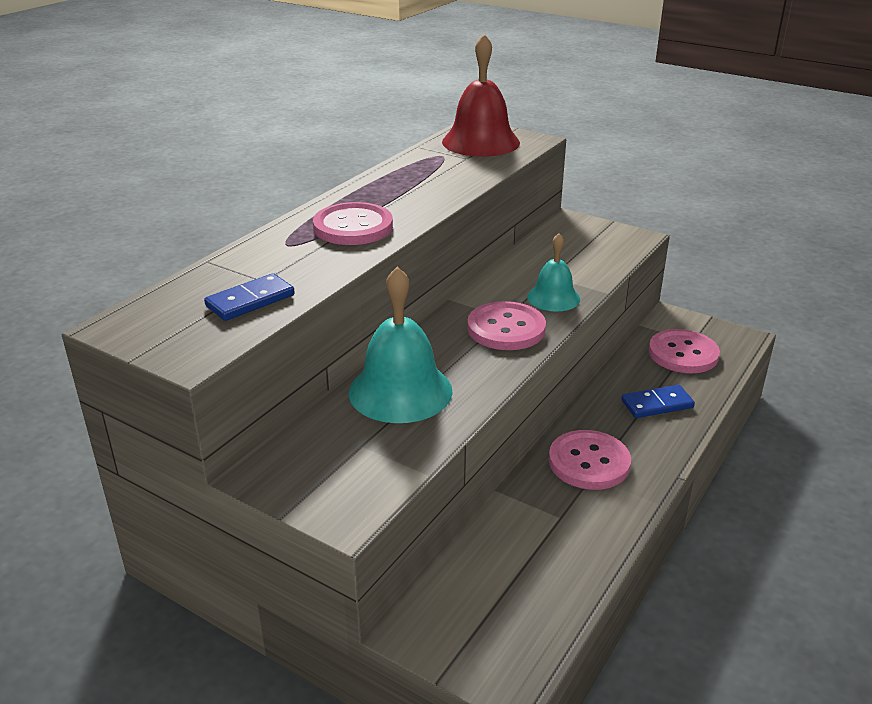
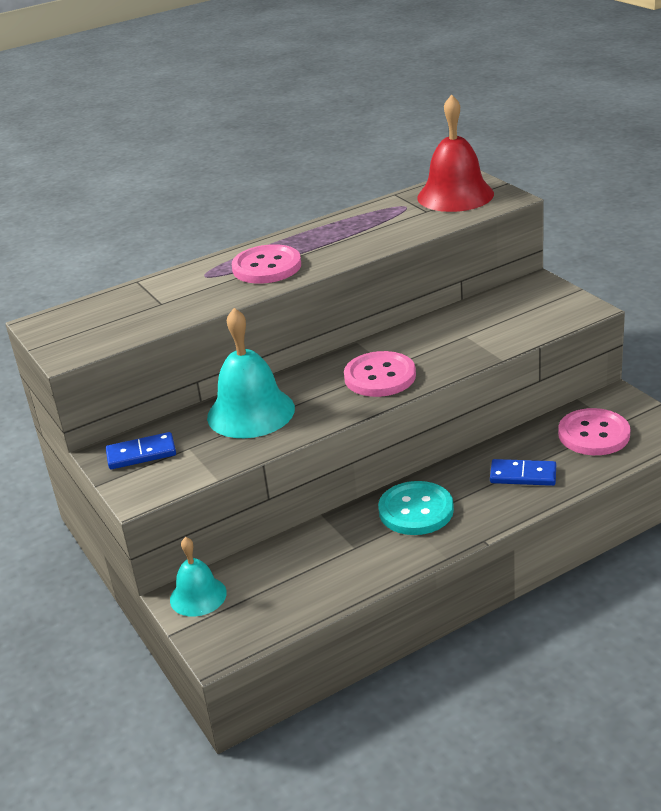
camera: 30 degrees right, 0 degrees up
blue domino [204,273,295,321] -> blue domino moved to [106,432,176,469]
turquoise bell [527,233,580,312] -> turquoise bell moved to [170,537,227,617]
pink button [549,430,631,490] -> turquoise button [378,481,454,535]

